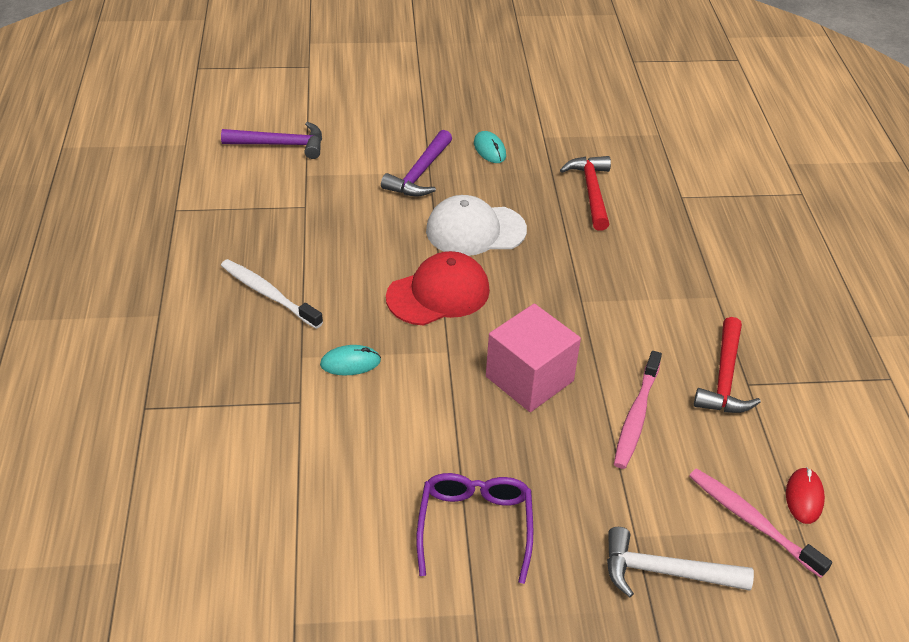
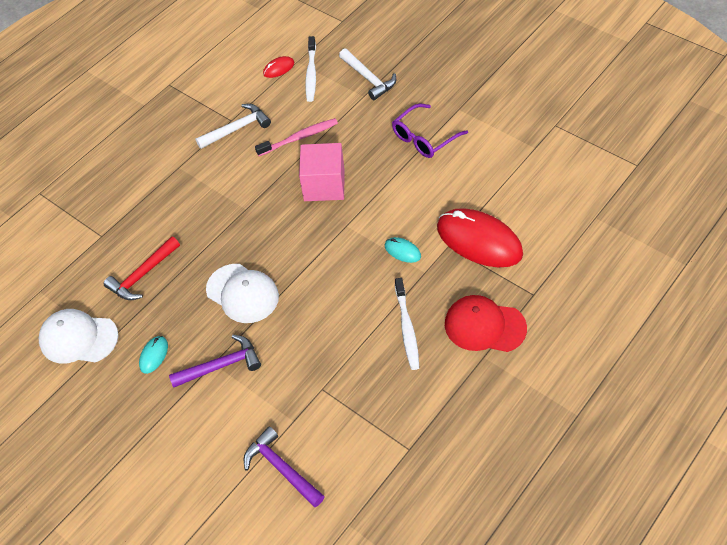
camera: 130 degrees left, 10 degrees up
red cap [386,251,490,326] -> red cap moved to [445,295,527,352]
pink toothbrush [689,468,832,578] -> white toothbrush [305,36,316,102]
red hammer [694,317,761,413] -> white hammer [195,104,271,149]
none -> white cap [39,309,118,364]
none -> red mouse [437,208,523,267]

